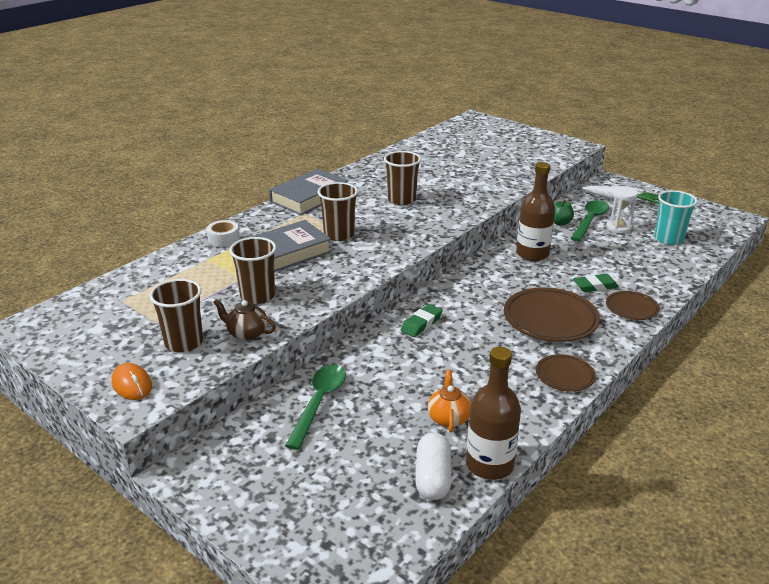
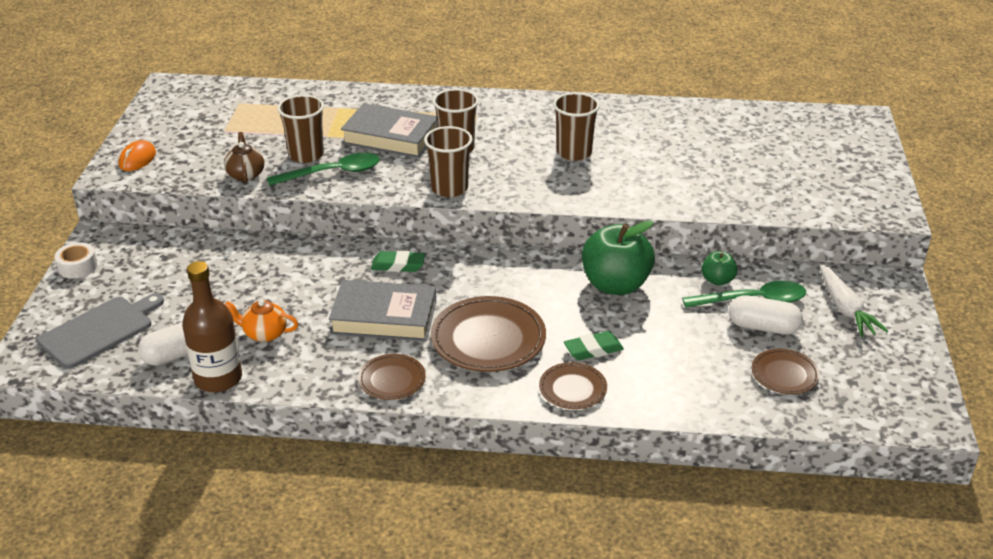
camera: 55 degrees right, 5 degrees up
brown cup [150,279,203,352] -> brown cup moved to [424,126,473,197]
white tape [207,220,240,247] -> white tape moved to [54,242,98,279]
grey book [269,169,349,215] -> grey book moved to [329,280,436,341]
green spoon [285,364,346,450] -> green spoon moved to [267,153,380,186]
orange teapot [428,370,471,433] -> orange teapot turned 135 degrees counterclockwise [225,299,298,342]
brown bottle [516,162,555,261] -> green apple [582,220,655,295]
green eraser [573,274,619,292] -> green eraser turned 60 degrees counterclockwise [564,331,624,360]
white hourglass [606,186,638,233] -> white capsule [729,295,803,335]
turquoise cup [654,190,698,245] -> brown plate [752,349,820,394]
none -> grey cutting board [37,293,164,369]

